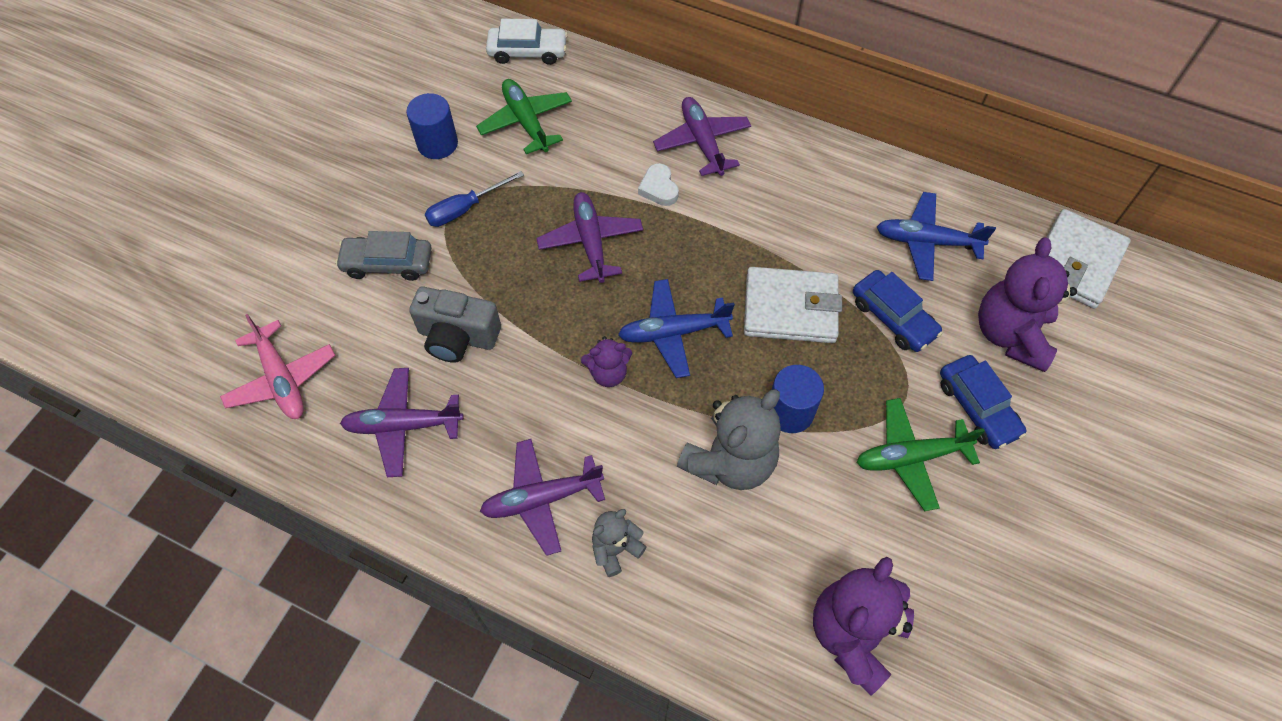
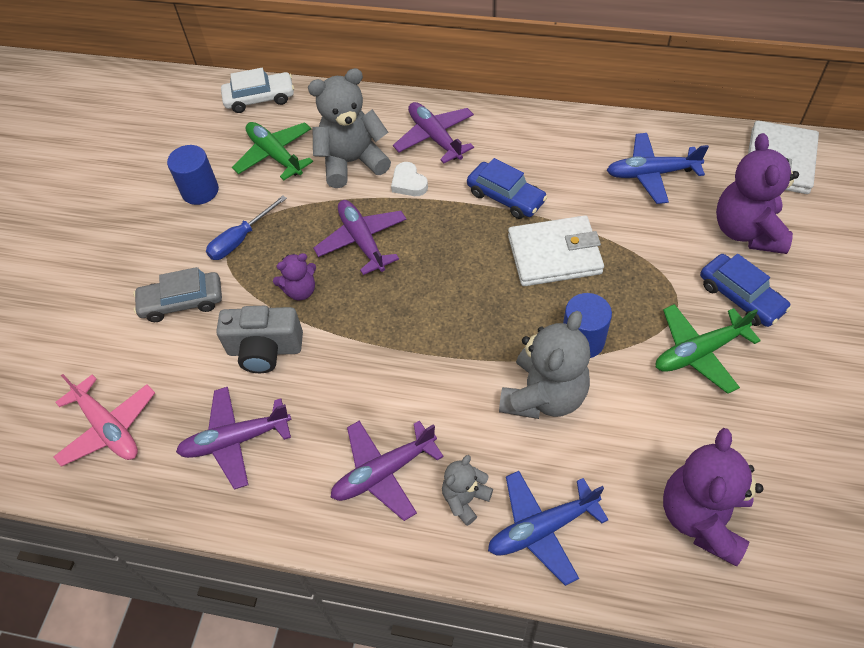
camera: 10 degrees left, 5 degrees down
purple teddy bear [581,336,632,387] -> purple teddy bear moved to [273,253,316,300]
blue plane [618,279,735,378] -> blue plane moved to [488,471,609,586]
blue car [853,270,943,352] -> blue car moved to [467,158,547,219]
none -> grey teddy bear [308,68,391,188]

